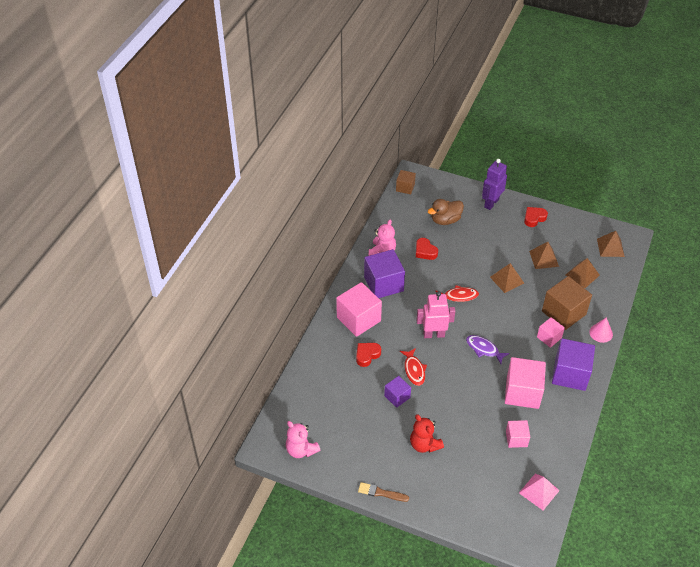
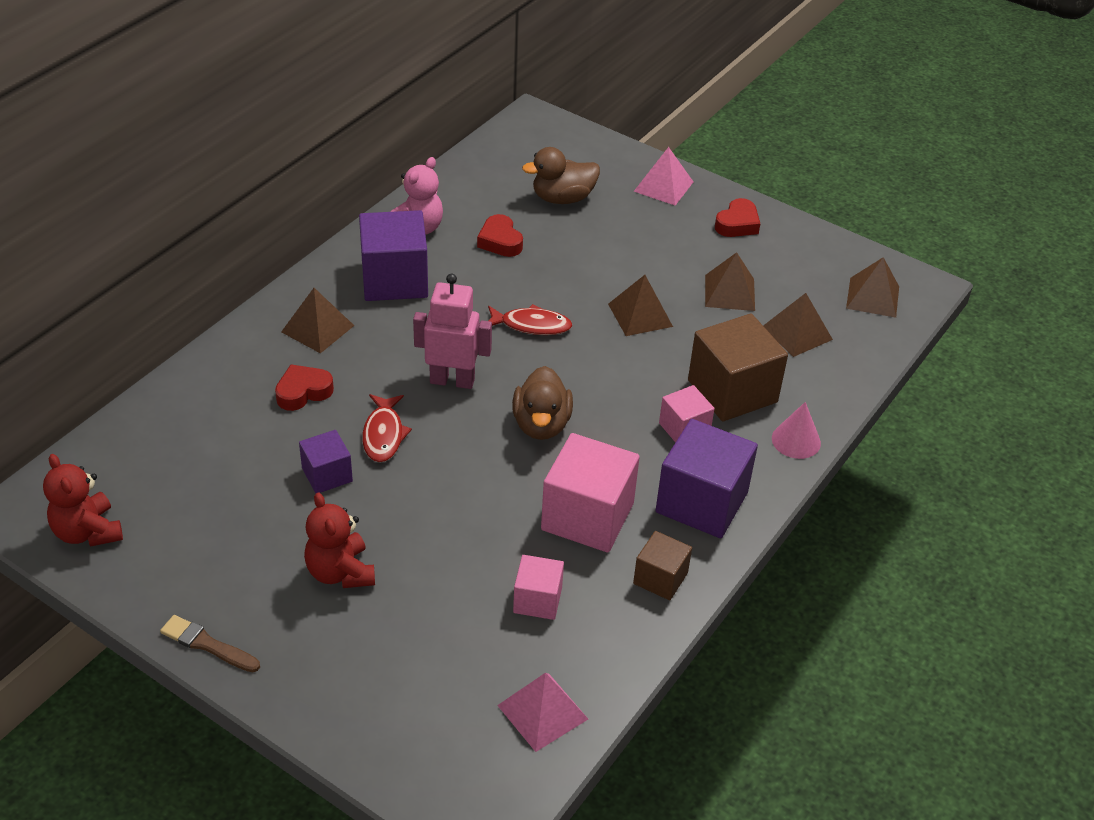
camera: 10 degrees right, 5 degrees down
pink teddy bear [286,421,320,458] -> red teddy bear [43,454,123,547]
pink cube [336,282,382,337] -> brown pyramid [281,288,354,353]
brown cube [396,170,416,194] -> brown cube moved to [633,531,692,600]
purple fish [466,335,510,364] -> brown duck [512,366,573,440]
purple robot [482,159,507,210] -> pink pyramid [634,147,693,205]
red heart [524,207,548,227] -> red heart turned 150 degrees clockwise [715,198,760,237]

